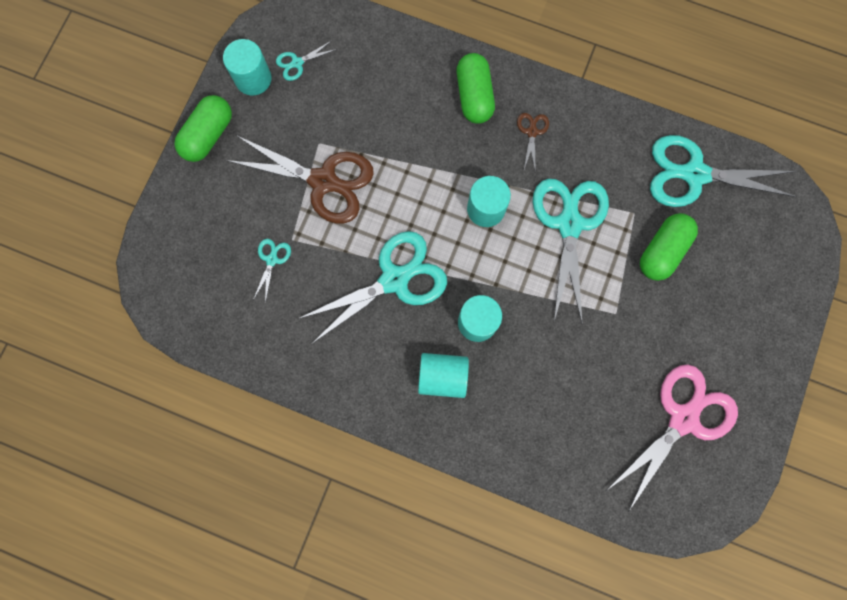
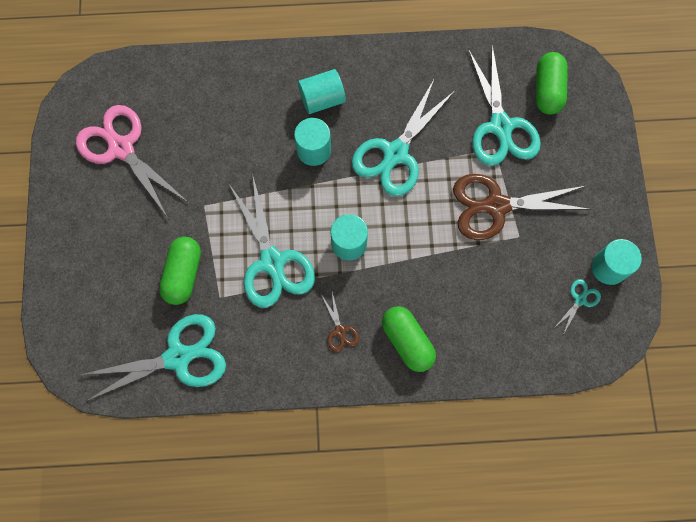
camera: 155 degrees right, 5 degrees down
green capsule [174,95,232,162] -> green capsule moved to [536,52,568,115]
turquoise scissors [253,239,291,303] -> turquoise scissors [468,45,541,166], size x2.30
pink scissors [605,364,738,512] -> pink scissors turned 120 degrees clockwise [76,105,189,216]

